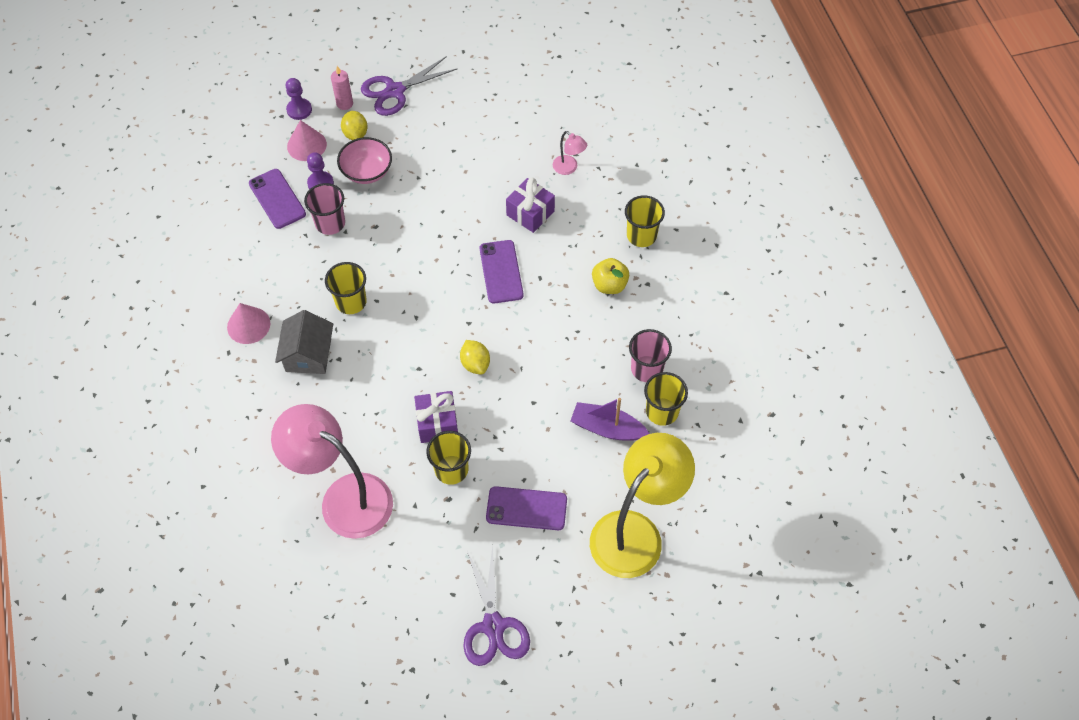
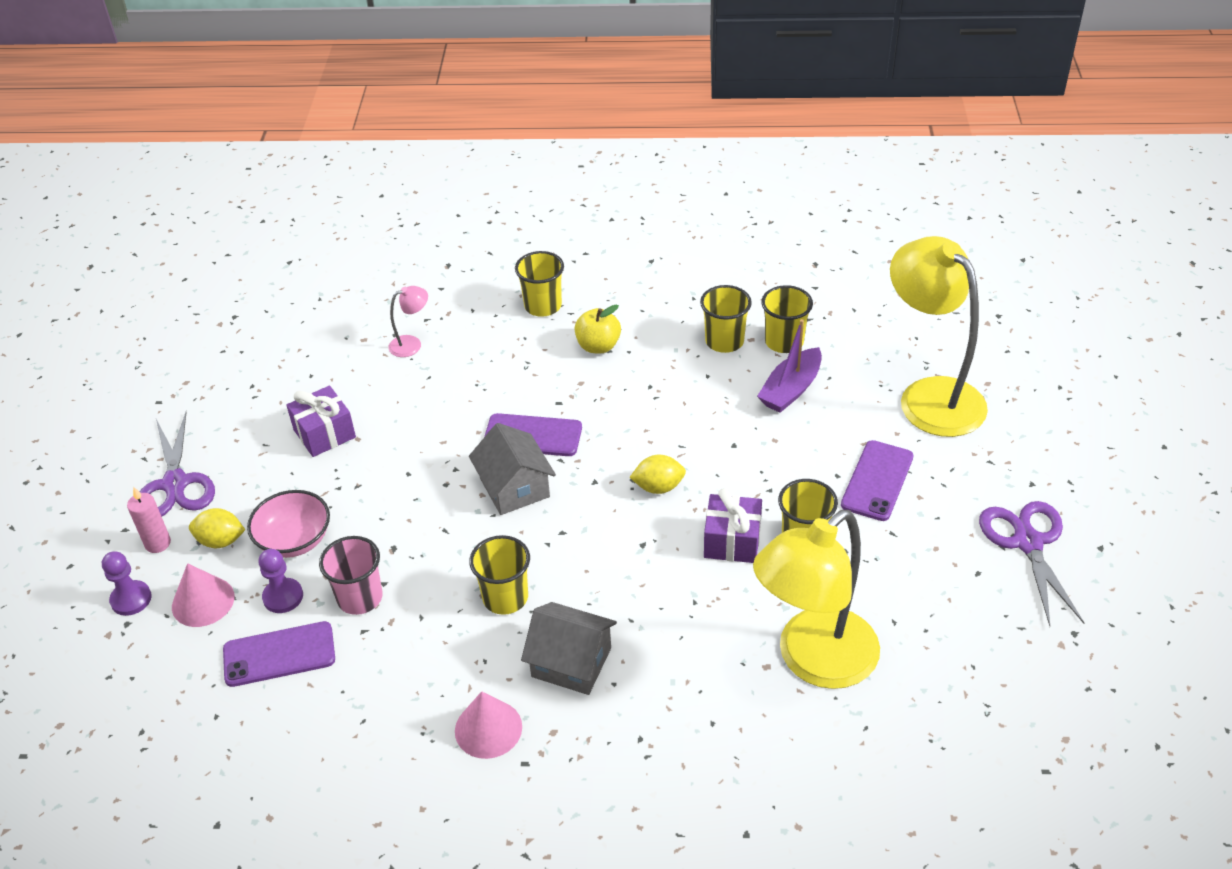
camera: 70 degrees left, 15 degrees down
pink lamp [271,404,393,539] -> yellow lamp [753,510,880,689]
purple scissors [463,544,530,666] -> purple scissors turned 105 degrees counterclockwise [979,501,1085,626]
purple gift [506,178,555,233] -> purple gift moved to [286,386,356,457]
pink cup [629,329,672,382] -> yellow cup [700,285,752,353]
none -> grey house [469,423,556,515]

